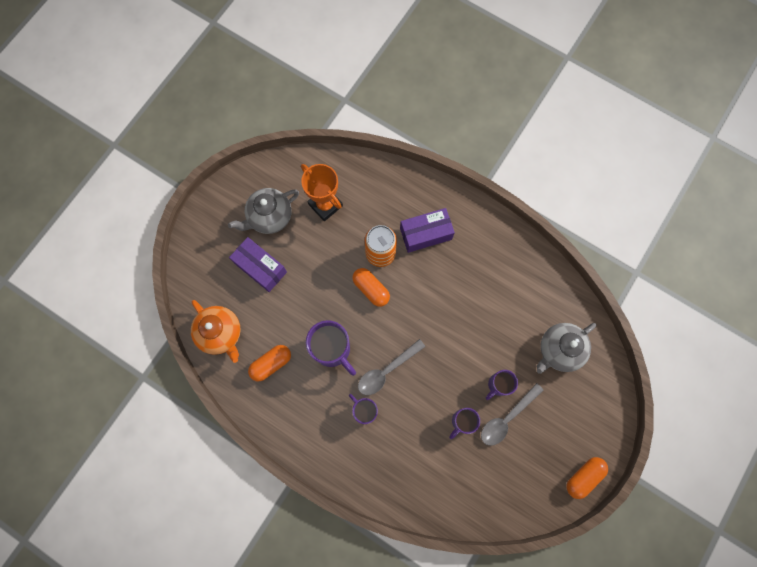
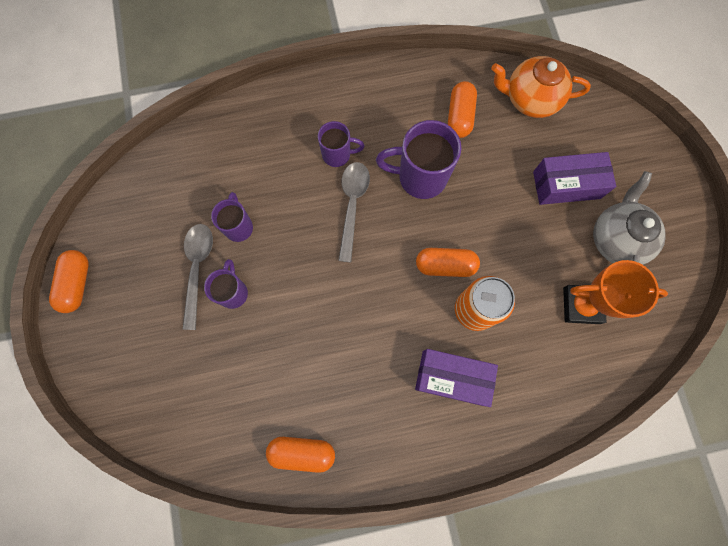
camera: 135 degrees right, 0 degrees up
purple box [400,208,455,253] -> purple box turned 75 degrees clockwise [415,349,498,407]
grey teapot [537,323,596,374] -> none
none -> orange capsule [266,437,335,473]

